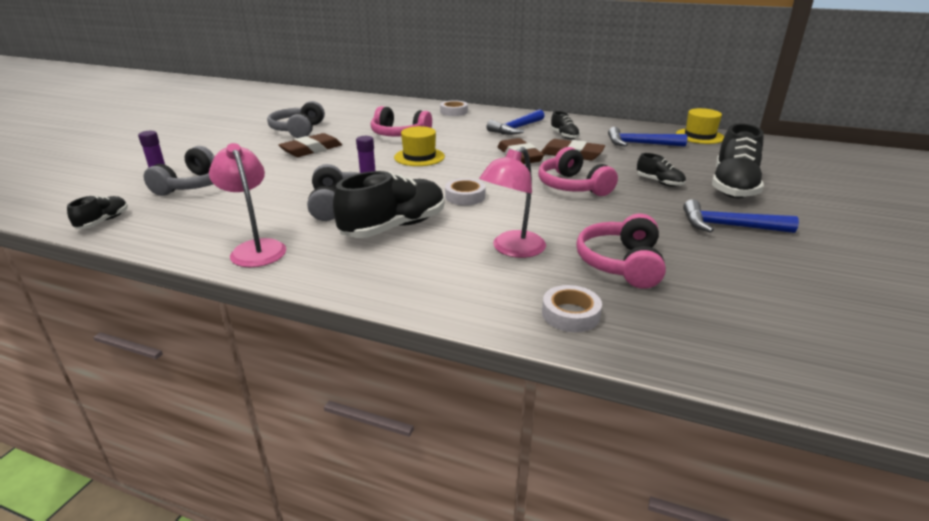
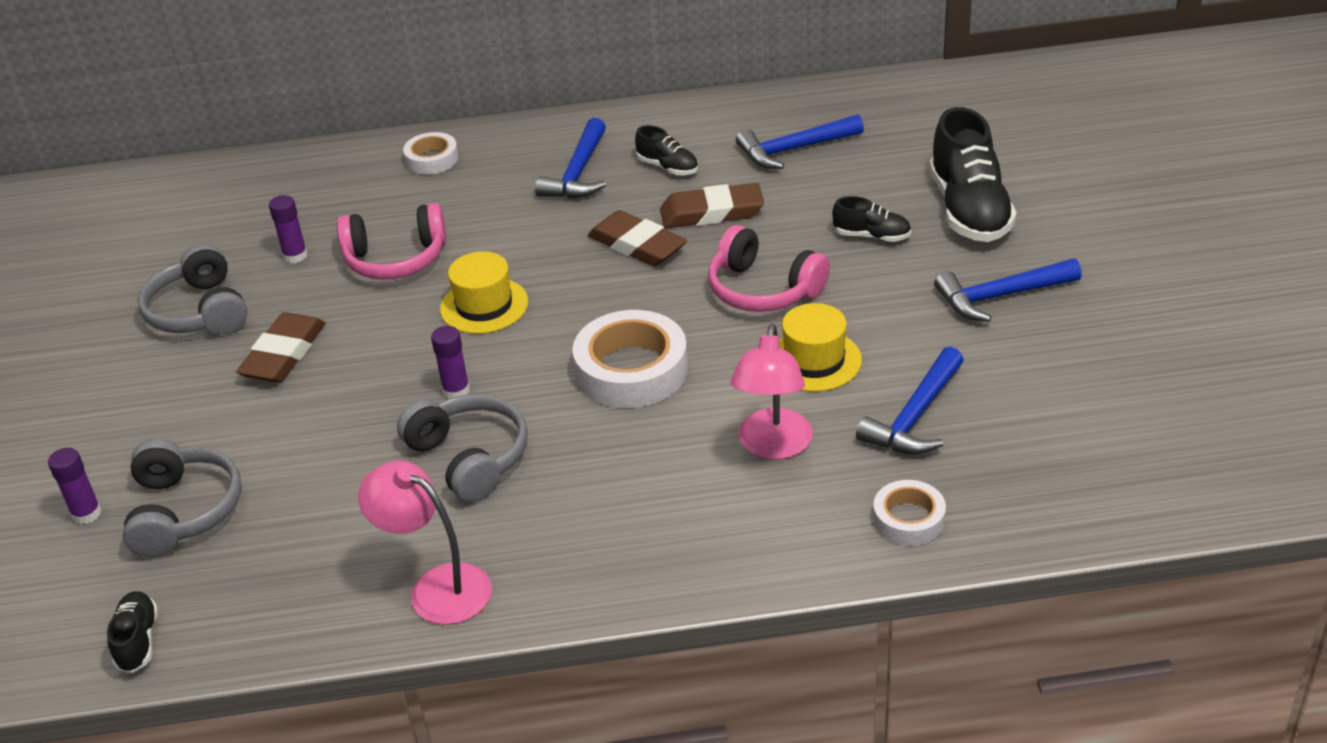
camera: 25 degrees left, 10 degrees up
black shoe [333,171,445,238] -> none
white tape [445,178,485,205] -> white tape [572,310,688,408], size x1.78
pink headphones [576,214,666,289] -> blue hammer [856,347,964,454]
yellow hat [676,108,724,144] -> yellow hat moved to [779,303,862,392]
none -> purple glue stick [269,195,308,263]

